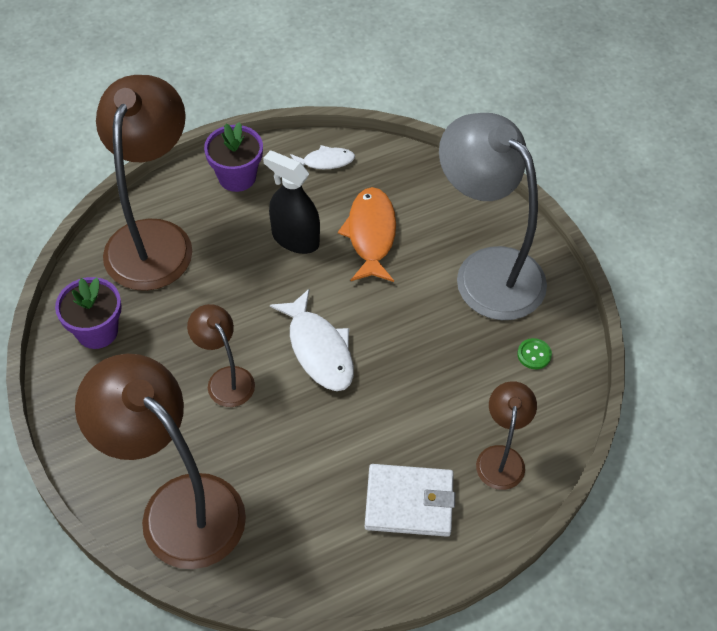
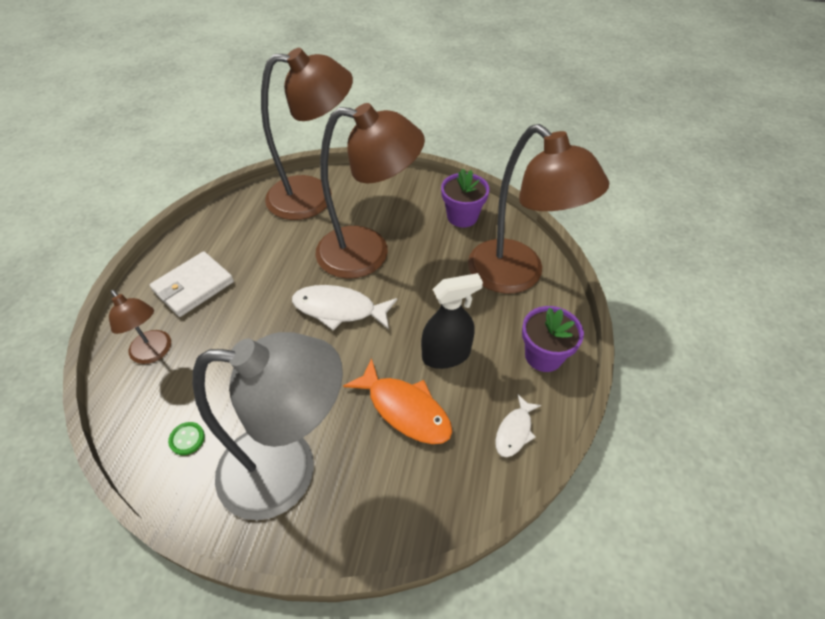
camera: 130 degrees right, 5 degrees down
brown lamp [187,304,255,407] -> brown lamp [315,103,425,279], size x2.02

